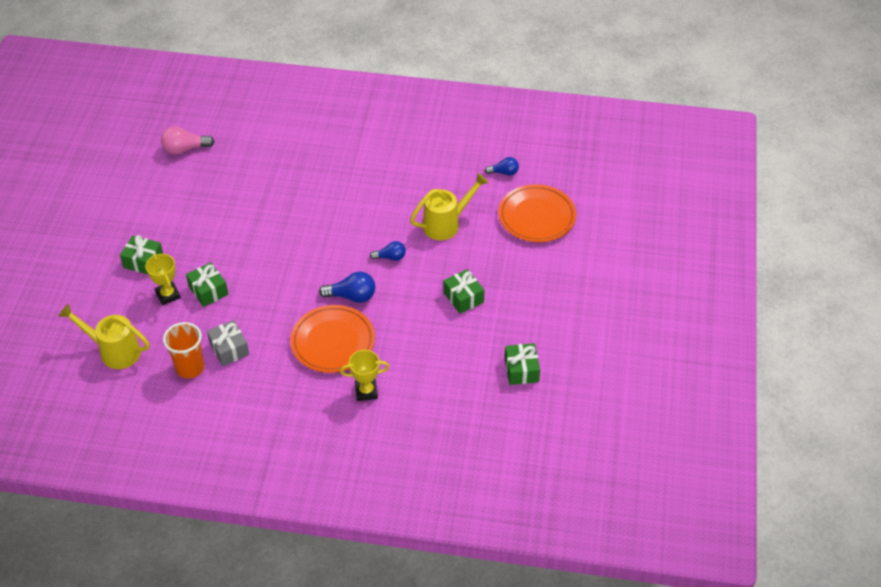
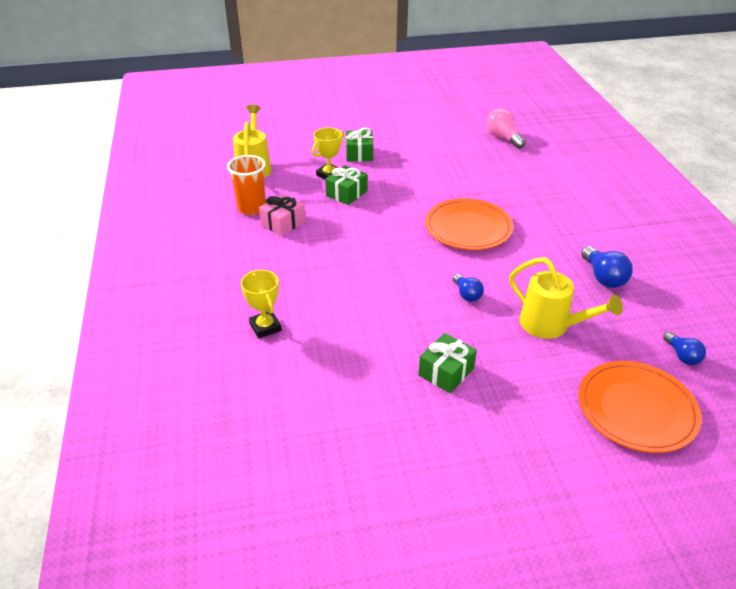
camera: 70 degrees right, 10 degrees down
grey gift [207,320,249,366] -> pink gift [259,193,306,236]
orange plate [290,305,375,373] -> orange plate moved to [425,198,513,250]
blue light bulb [319,272,375,303] -> blue light bulb moved to [581,246,633,288]
green gift [505,343,540,385] -> none

